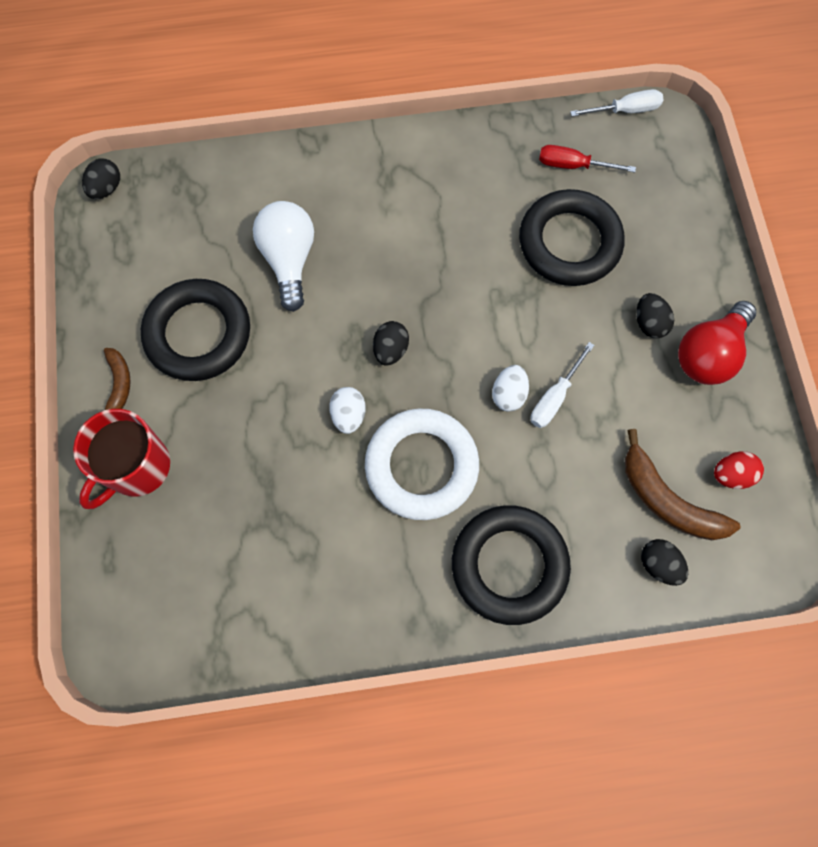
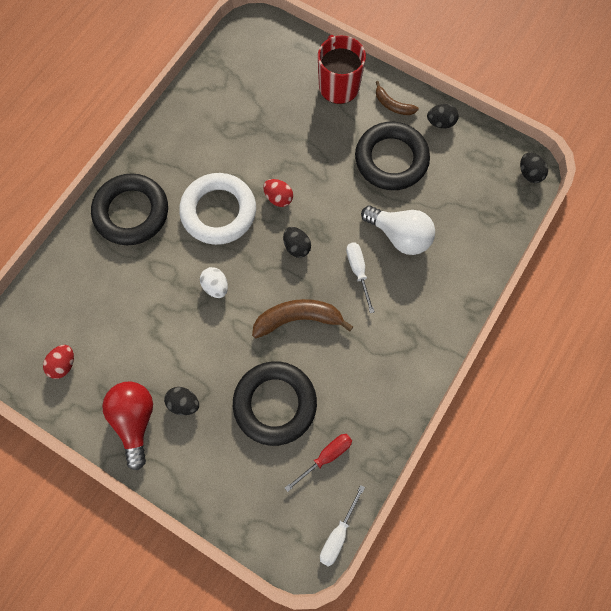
camera: 130 degrees right, 0 degrees up
white egg [329,387,365,434] -> red egg [263,179,293,207]
white screwdriver [531,342,594,428] -> white screwdriver moved to [346,243,375,313]
brown banana [625,429,740,540] -> brown banana moved to [252,299,353,338]
black egg [641,539,688,586] -> black egg moved to [427,104,459,128]

